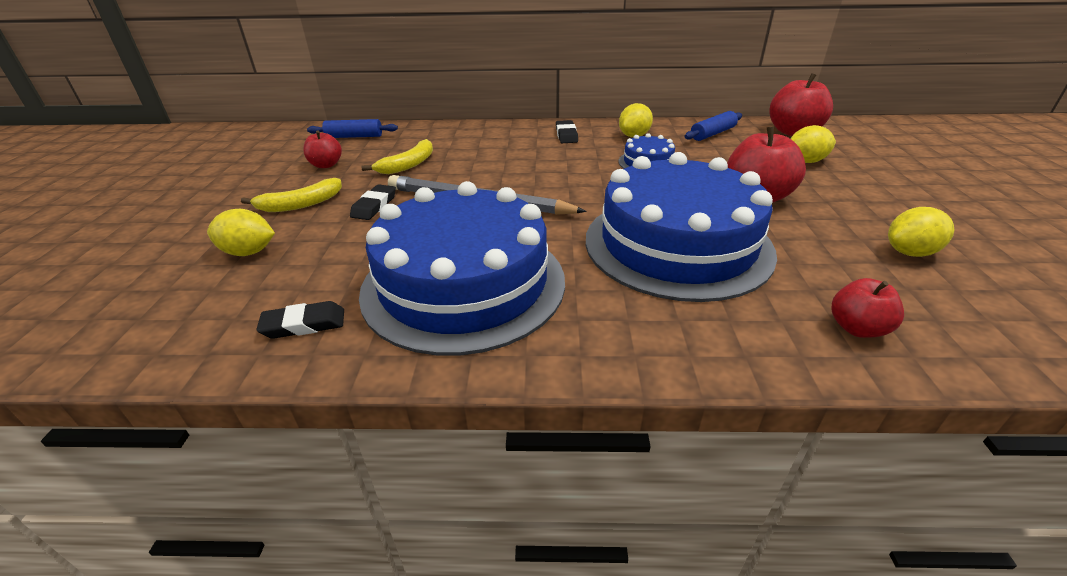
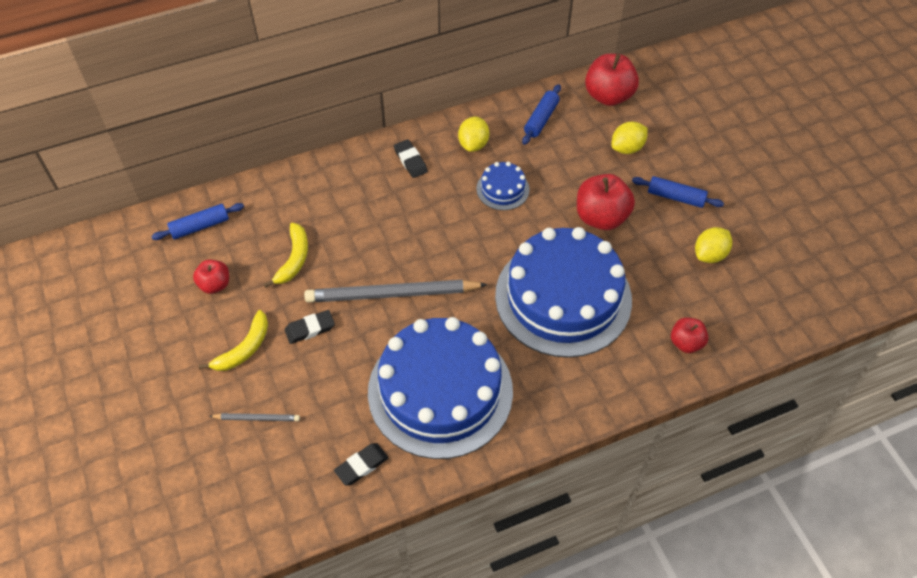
camera: 25 degrees left, 20 degrees up
yellow lemon [207,209,275,256] -> grey pencil [209,413,300,421]
black eraser [350,184,396,220] -> black eraser turned 75 degrees clockwise [285,310,335,344]
none -> blue rolling pin [632,176,724,208]

